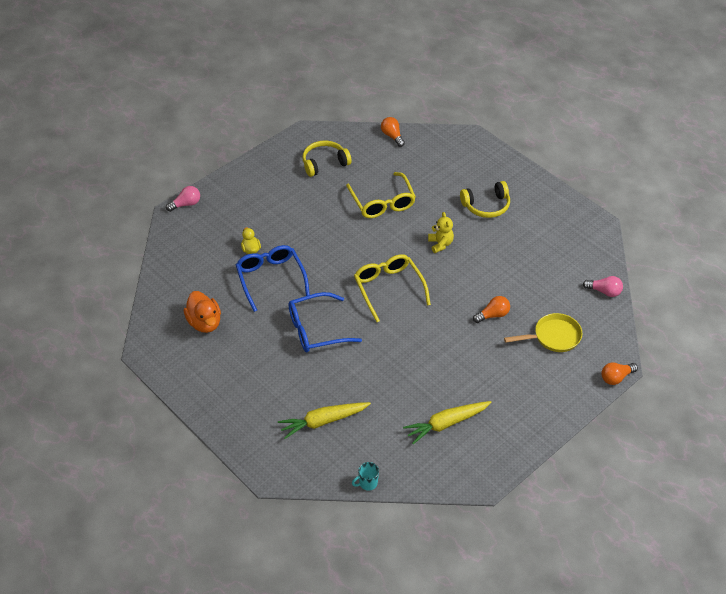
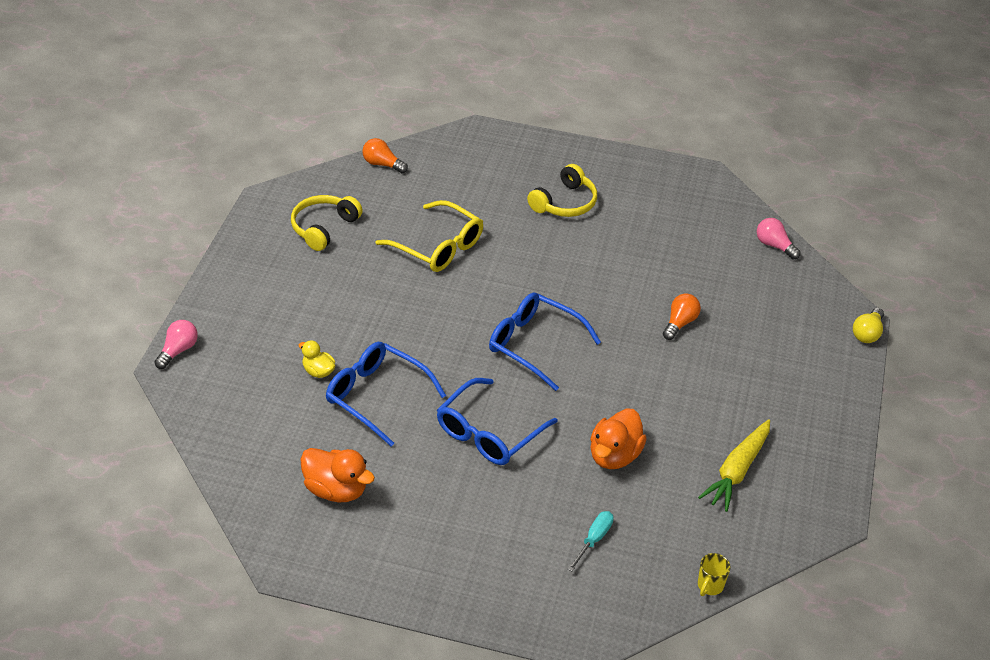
camera: 35 degrees left, 5 degrees down
yellow carrot [278,402,371,439] -> turquoise screwdriver [568,511,614,571]
turquoise mug [352,462,379,491] -> yellow mug [698,553,731,596]
yellow glasses [354,254,431,322] -> blue glasses [489,292,601,391]
yellow teddy bear [428,212,454,253] -> none
yellow pan [504,313,583,352] -> none
pink light bulb [583,276,623,297] -> pink light bulb turned 120 degrees counterclockwise [757,218,801,260]
orange light bulb [602,363,638,385] -> yellow light bulb [853,308,884,343]
none -> orange duck [590,409,647,469]

